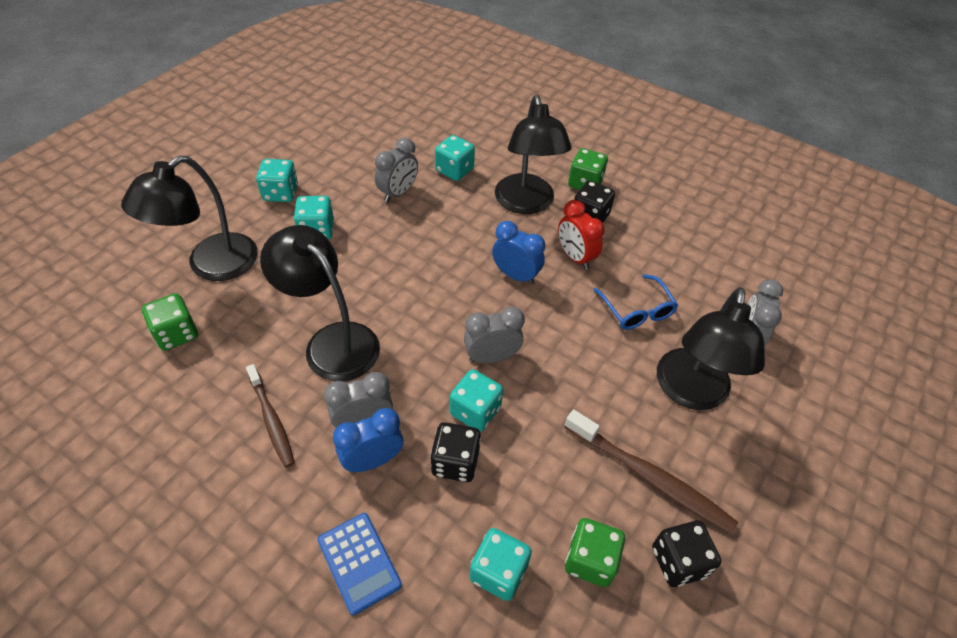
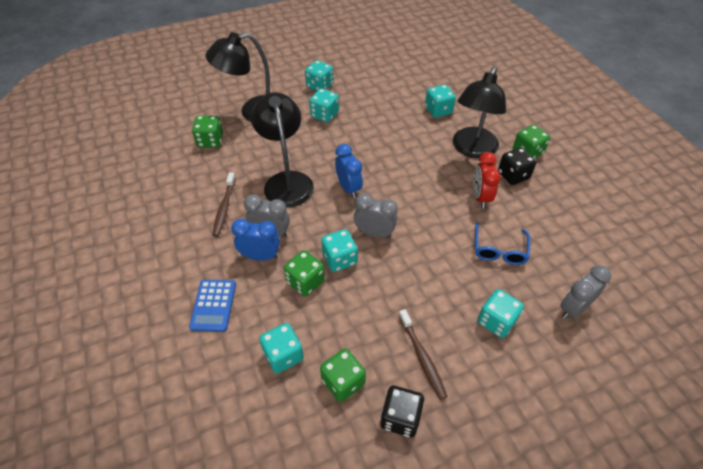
camera: 35 degrees right, 0 degrees up
grey clock [375,138,418,202] -> none
black dice [430,422,481,482] -> green dice [284,250,325,296]
blue clock [492,221,545,285] -> blue clock moved to [335,144,363,198]
brown toothbrush [564,409,738,535] -> brown toothbrush [399,309,448,400], size x0.67
black lamp [657,287,765,410] -> turquoise dice [477,289,524,338]

